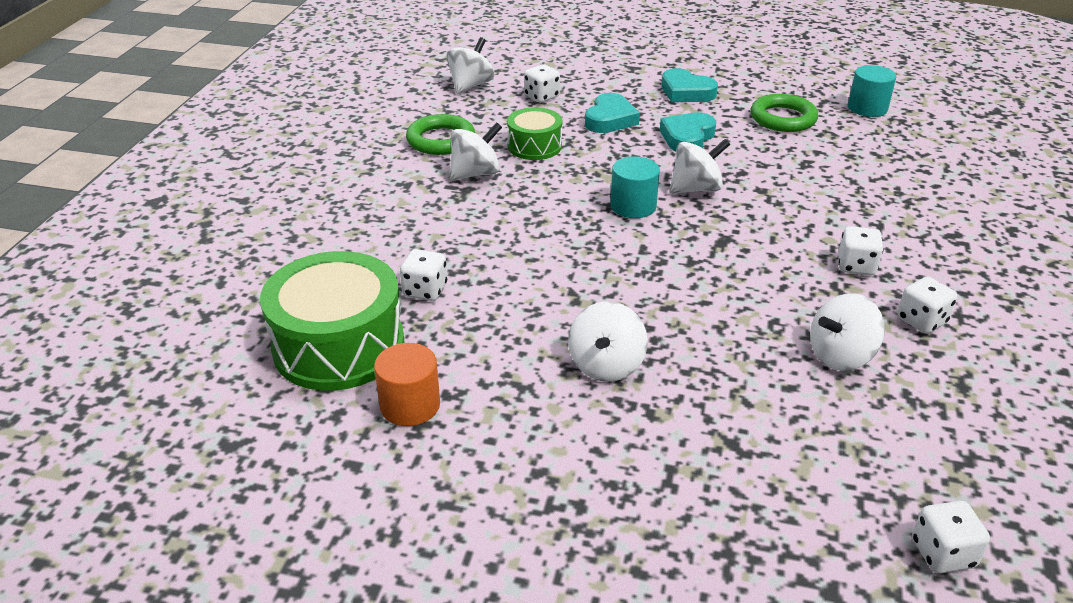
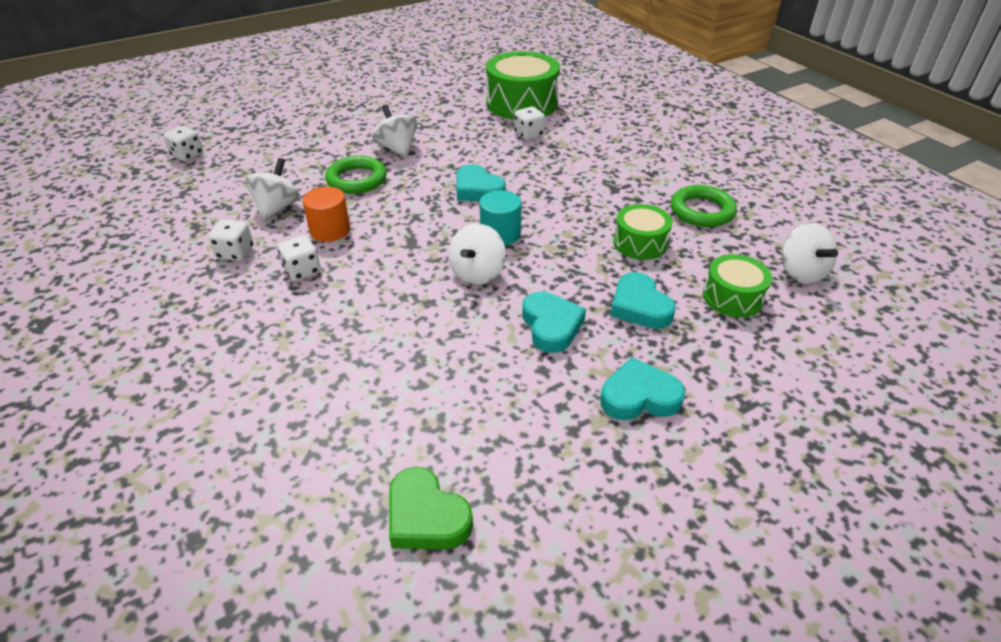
camera: 135 degrees right, 5 degrees up
orange cylinder [374,343,440,426] -> orange cylinder moved to [302,187,351,242]
white spinning top [449,122,502,181] -> none
white dice [524,64,560,103] -> green drum [703,254,772,317]
green ring [751,94,818,132] -> green ring moved to [325,156,387,194]
turquoise cylinder [848,65,896,117] -> green heart [389,467,473,549]
none -> turquoise heart [457,164,506,202]

